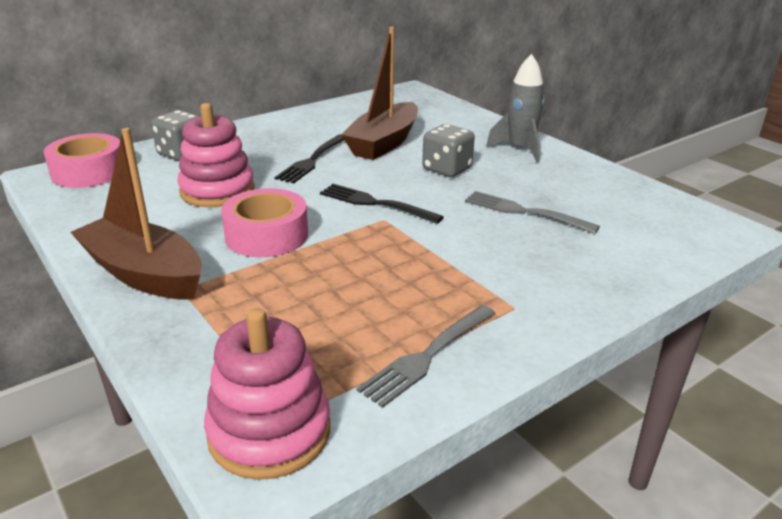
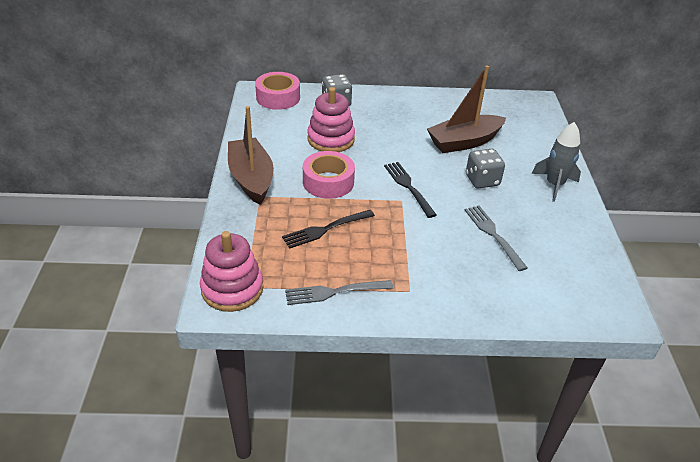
camera: 35 degrees right, 10 degrees up
black fork [274,134,344,184] -> black fork moved to [282,210,375,249]

